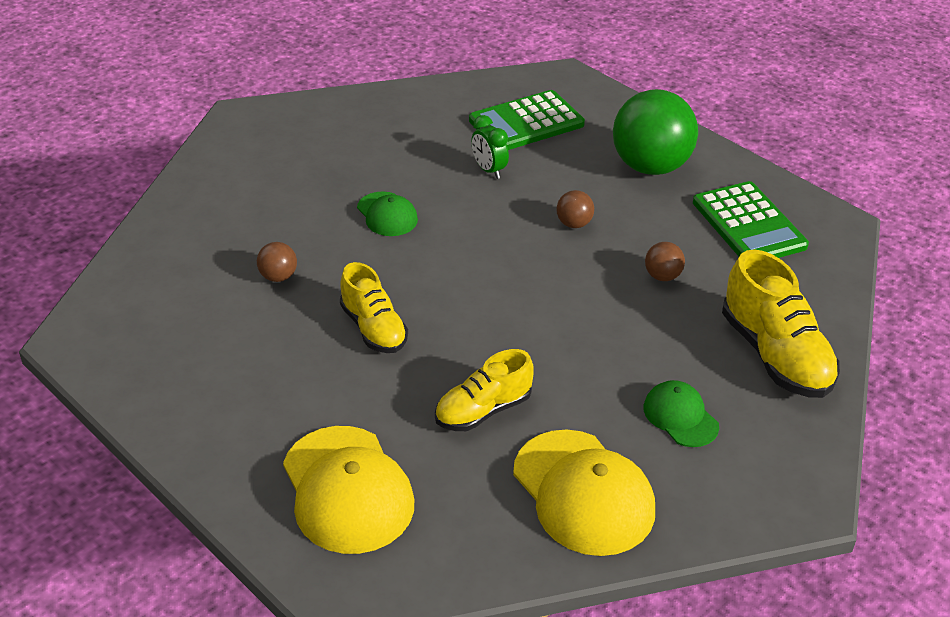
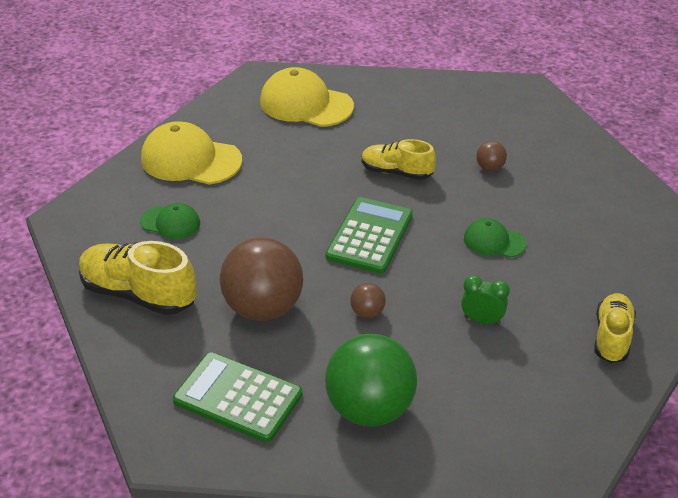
camera: 140 degrees right, 0 degrees up
yellow shoe [435,349,534,431] -> yellow shoe moved to [594,293,636,363]
green calculator [469,90,585,150] -> green calculator moved to [326,197,413,274]
brown ball [645,242,685,281] -> brown ball [219,237,303,321], size x2.34

